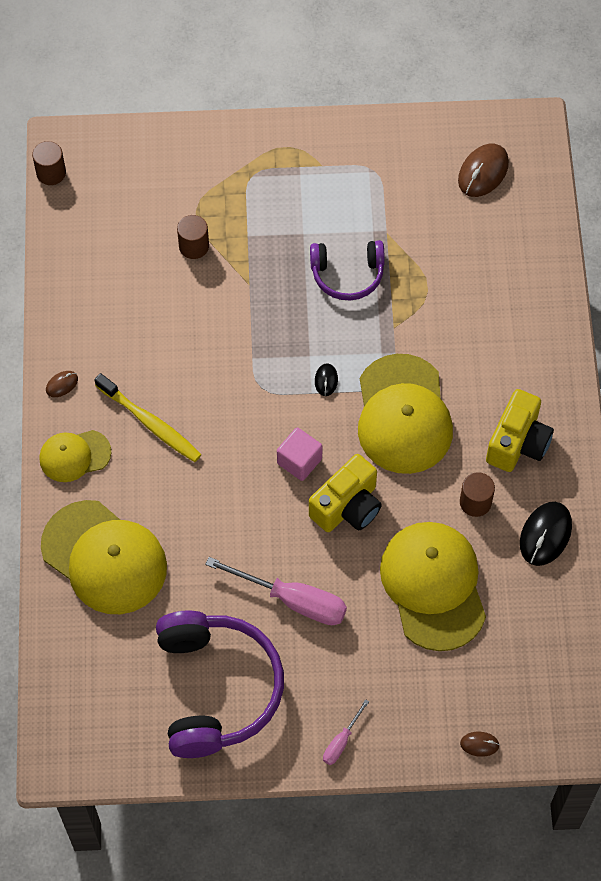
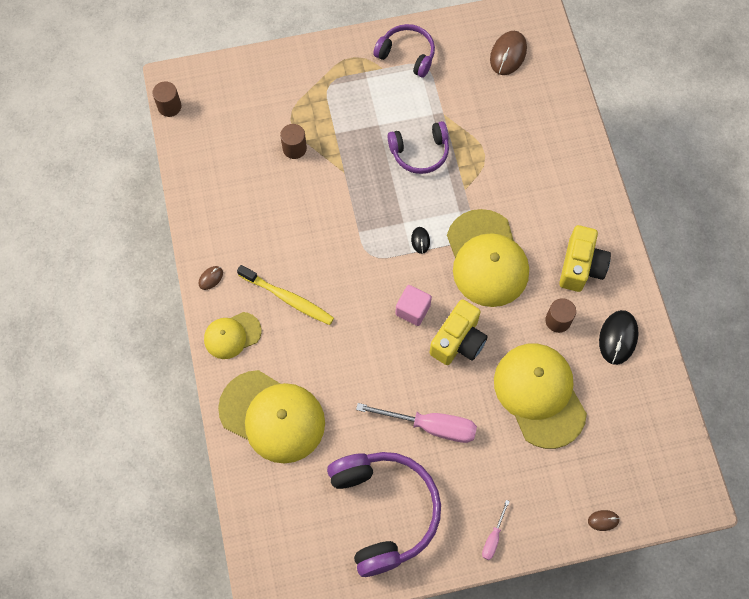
camera: 10 degrees left, 5 degrees up
none -> purple headphones [373,24,435,77]

